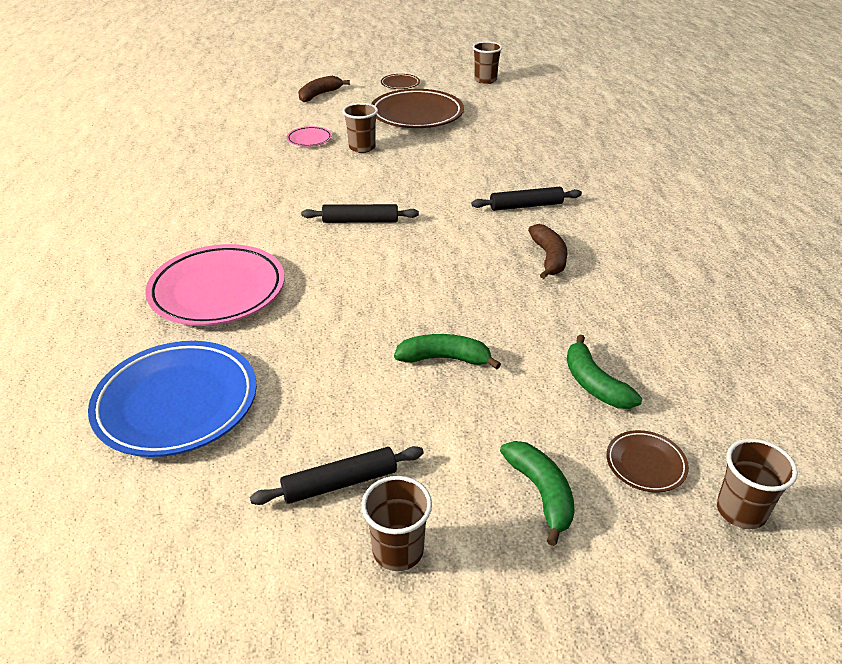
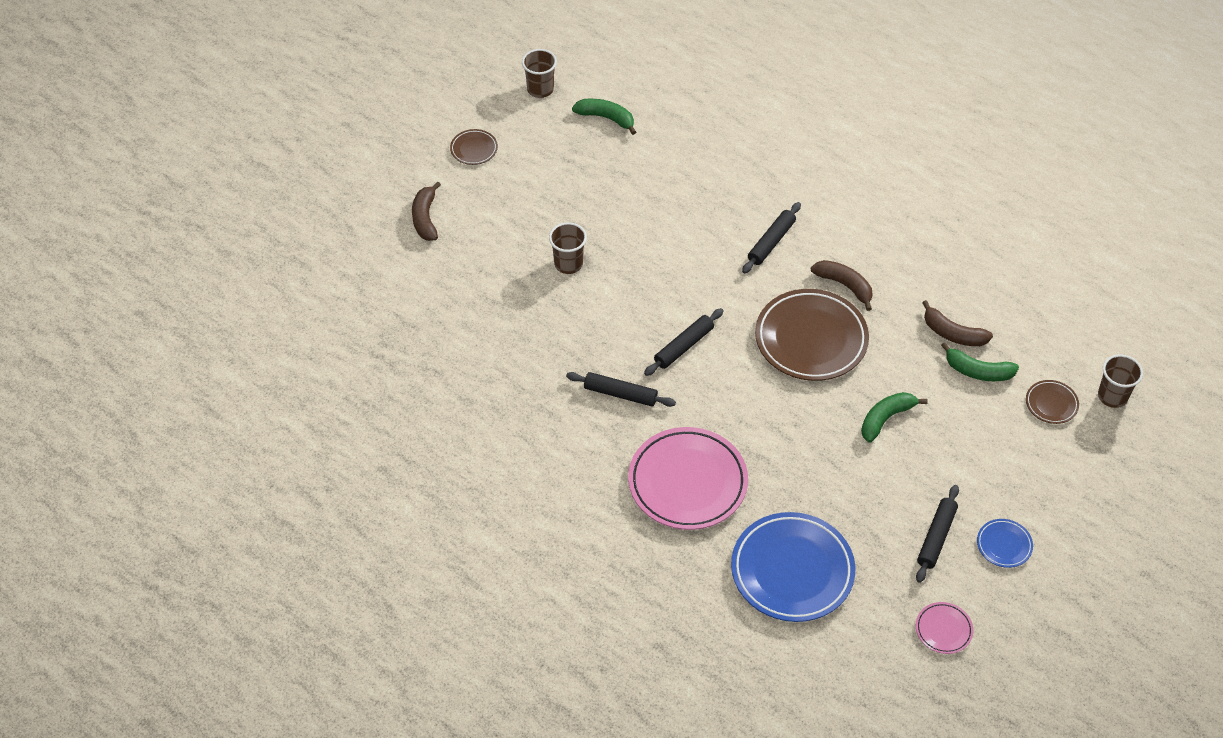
camera: 45 degrees left, 15 degrees up
pink plate [287,126,332,147] -> pink plate moved to [916,602,973,654]
brown cup [361,476,432,571] -> blue plate [977,519,1033,568]
brown plate [371,89,464,128] -> brown plate moved to [755,289,869,381]
green banana [500,441,575,546] -> green banana moved to [572,99,636,135]
none -> black rolling pin [566,372,676,407]
none -> brown banana [922,300,993,346]

